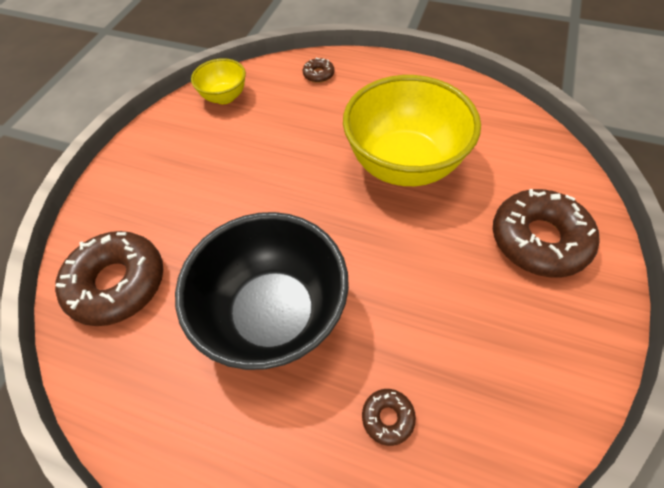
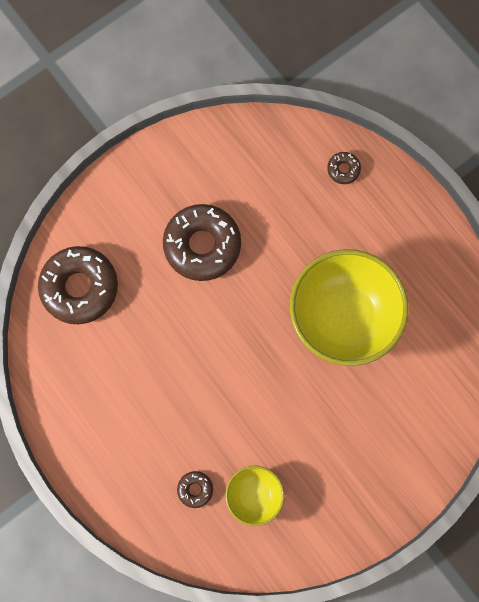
camera: 30 degrees right, 20 degrees up
black bowl [175,212,349,370] -> none
yellow bowl [191,58,246,104] -> yellow bowl moved to [225,466,285,526]
brown donut [493,189,600,278] -> brown donut moved to [163,204,241,281]

